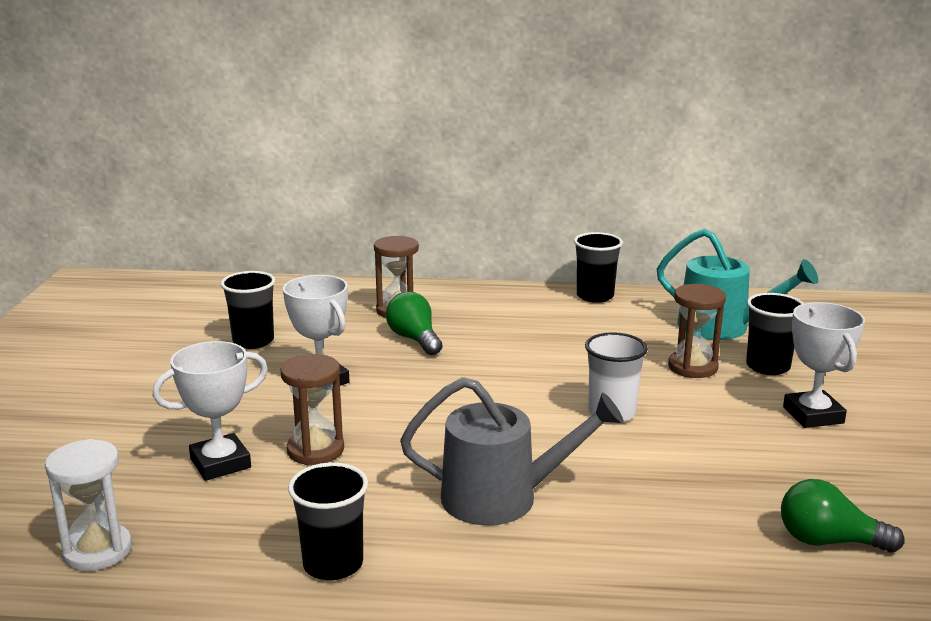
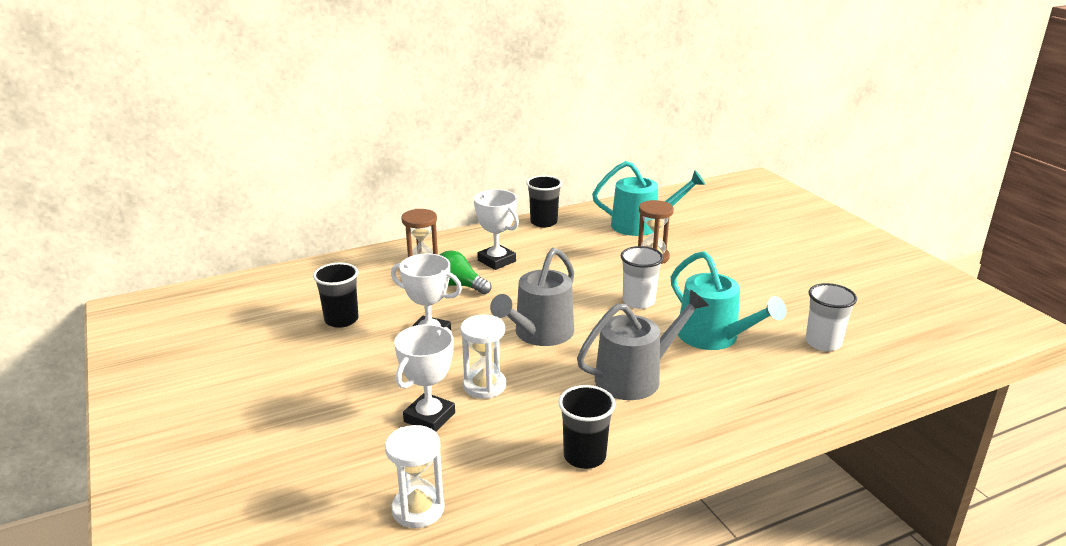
camera: 30 degrees left, 5 degrees up
brown hourglass [281,354,344,465] -> white hourglass [460,315,506,399]
black cup [746,293,804,375] -> none
green light bulb [781,479,905,553] -> white cup [805,283,857,351]
white trophy [783,302,865,428] -> white trophy moved to [474,189,519,270]
none -> grey watering can [490,248,574,346]
none -> turquoise watering can [671,251,786,350]

